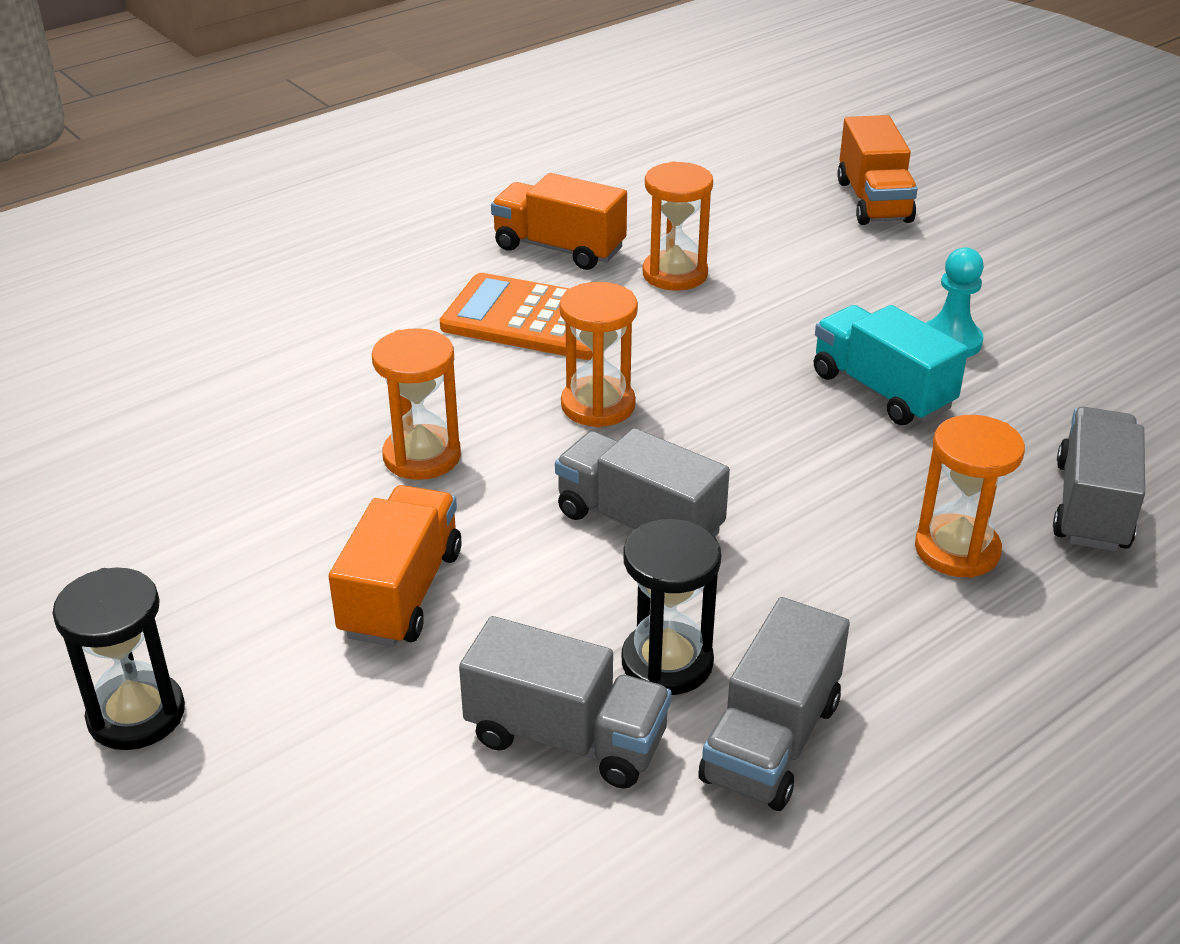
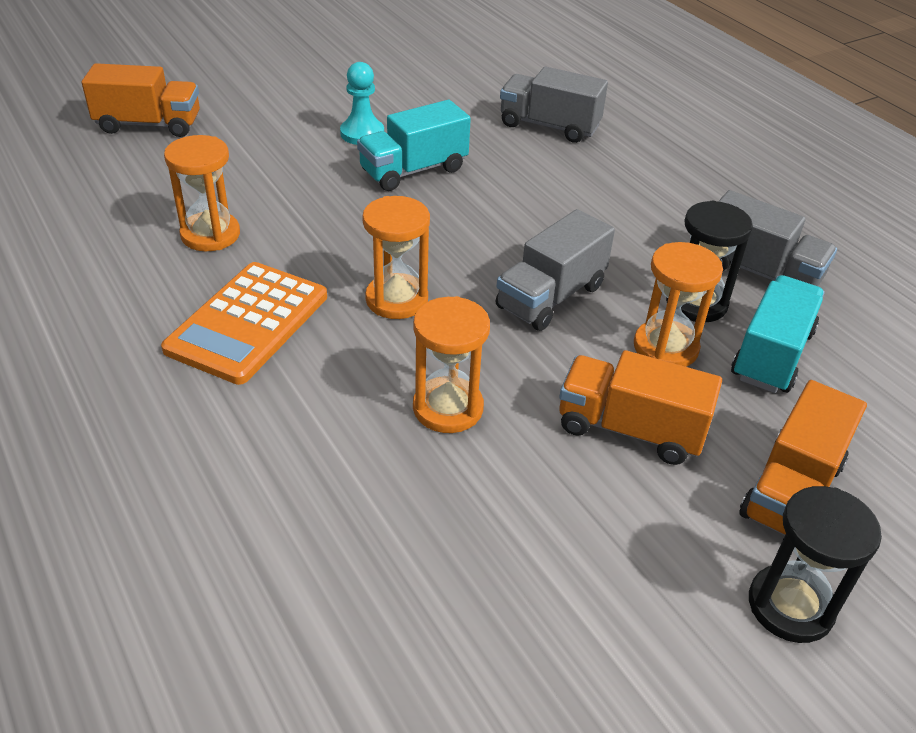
camera: 85 degrees left, 5 degrees up
grey truck [459,616,672,789] -> turquoise truck [731,275,825,393]
orange truck [491,173,627,270] -> orange truck moved to [739,380,867,535]
orange hourglass [915,415,1025,578] -> orange hourglass moved to [634,242,723,367]

